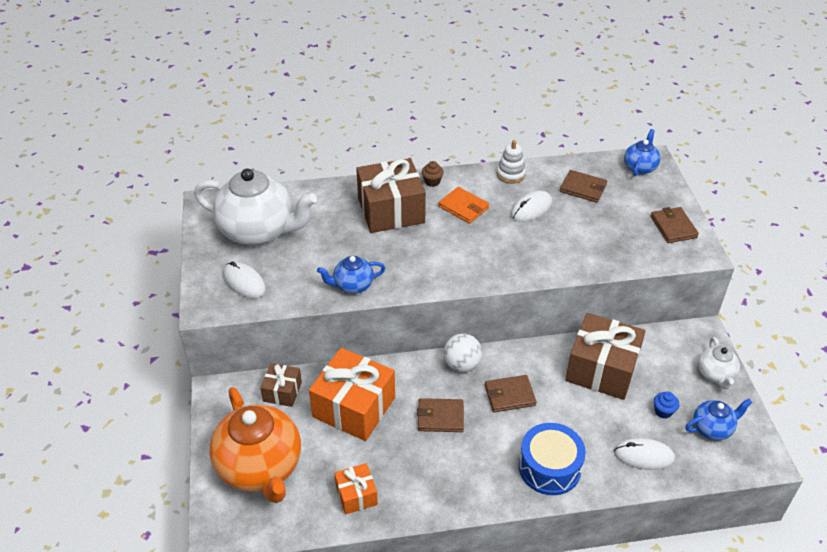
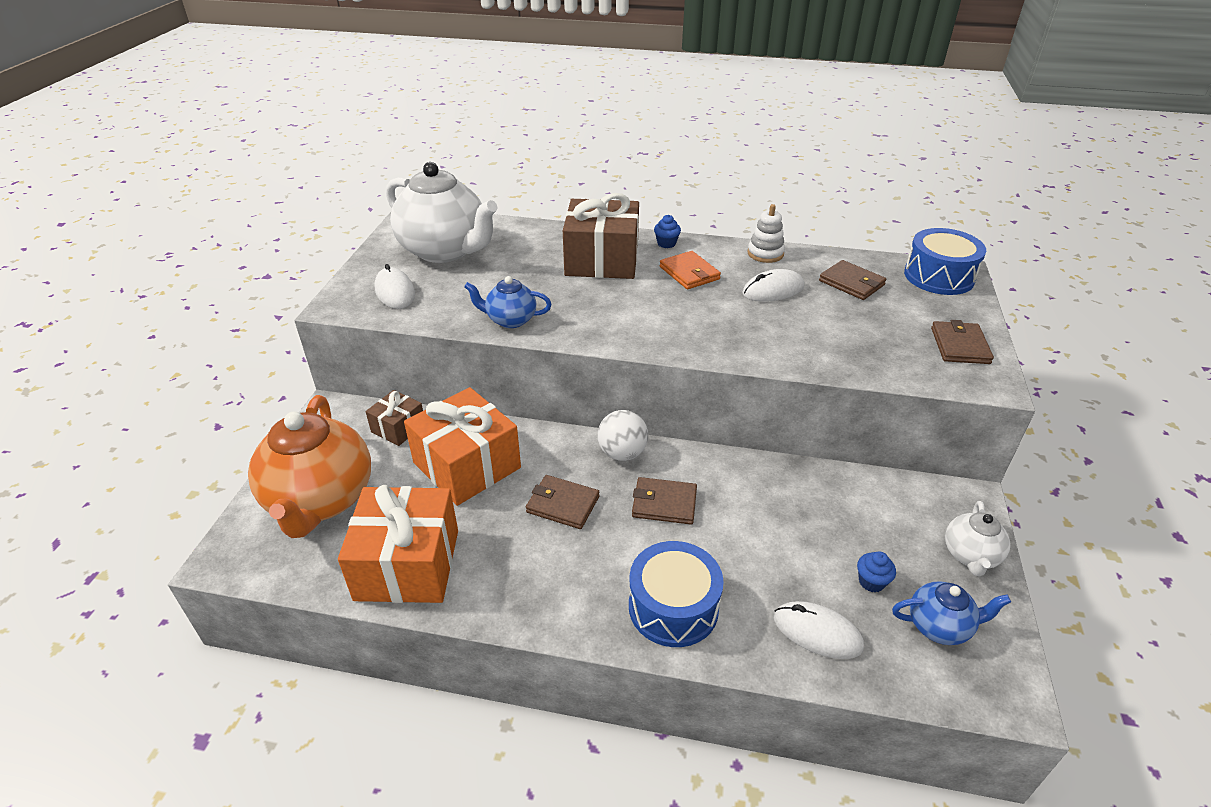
camera: 20 degrees right, 5 degrees down
orange gift [334,463,378,515] -> orange gift [338,485,458,603], size x1.93
brown cupcake [422,161,444,187] -> blue cupcake [654,215,681,248]
brown gift [566,313,646,400] -> none
blue teapot [624,129,661,176] -> blue drum [904,228,986,295]

